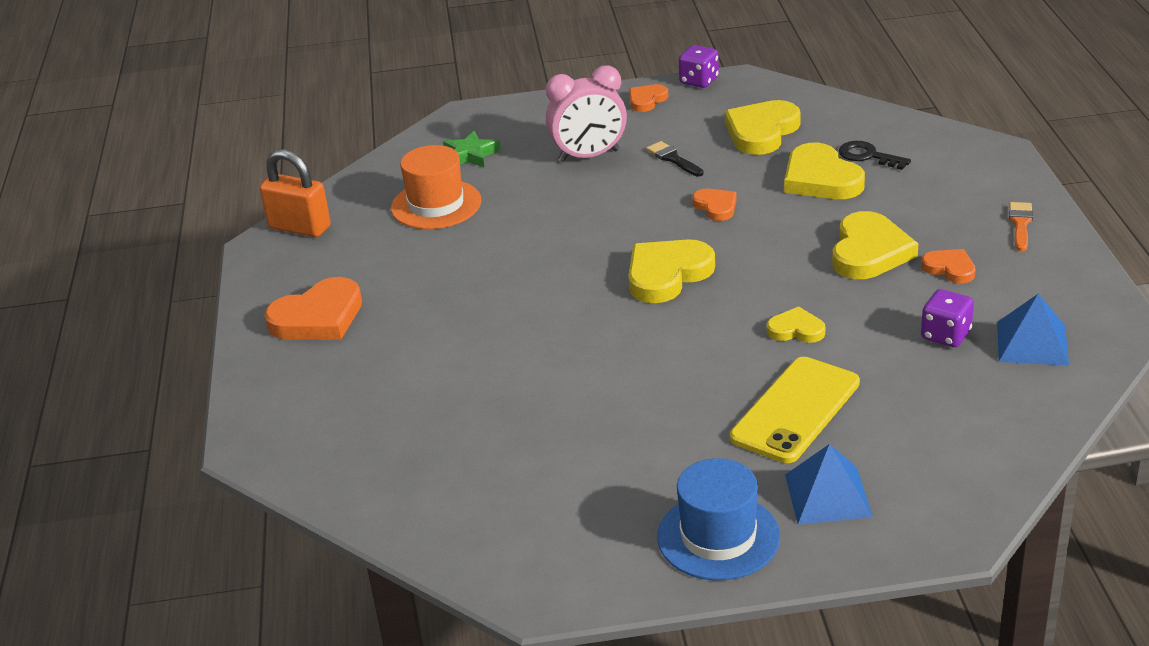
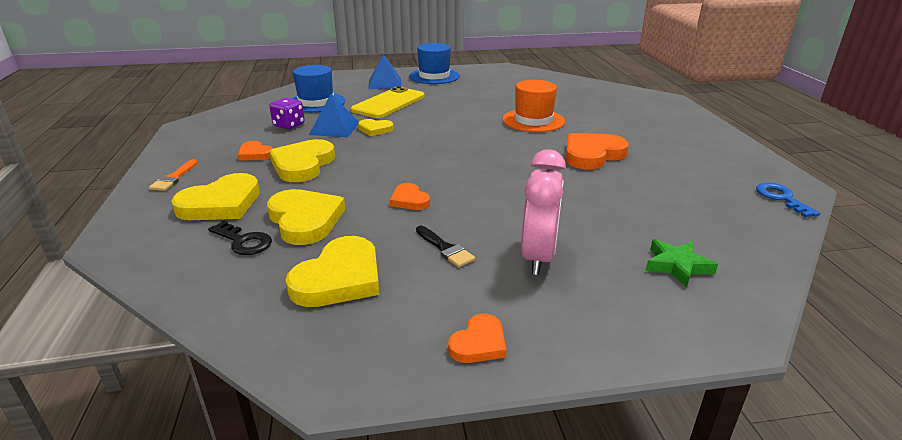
camera: 175 degrees right, 5 degrees down
orange padlock [260,149,331,237] -> blue key [756,183,821,218]
orange heart [264,277,362,340] -> orange heart moved to [566,133,629,170]
orange hat [391,145,482,229] -> orange hat moved to [502,80,565,132]
pink clock [546,65,627,162] -> pink clock turned 120 degrees clockwise [521,149,566,275]
yellow heart [628,239,715,303] -> yellow heart moved to [171,173,260,220]
purple dice [679,45,719,88] -> none
blue pyramid [997,294,1069,366] -> blue pyramid moved to [309,94,359,137]
none -> blue hat [292,65,345,113]

